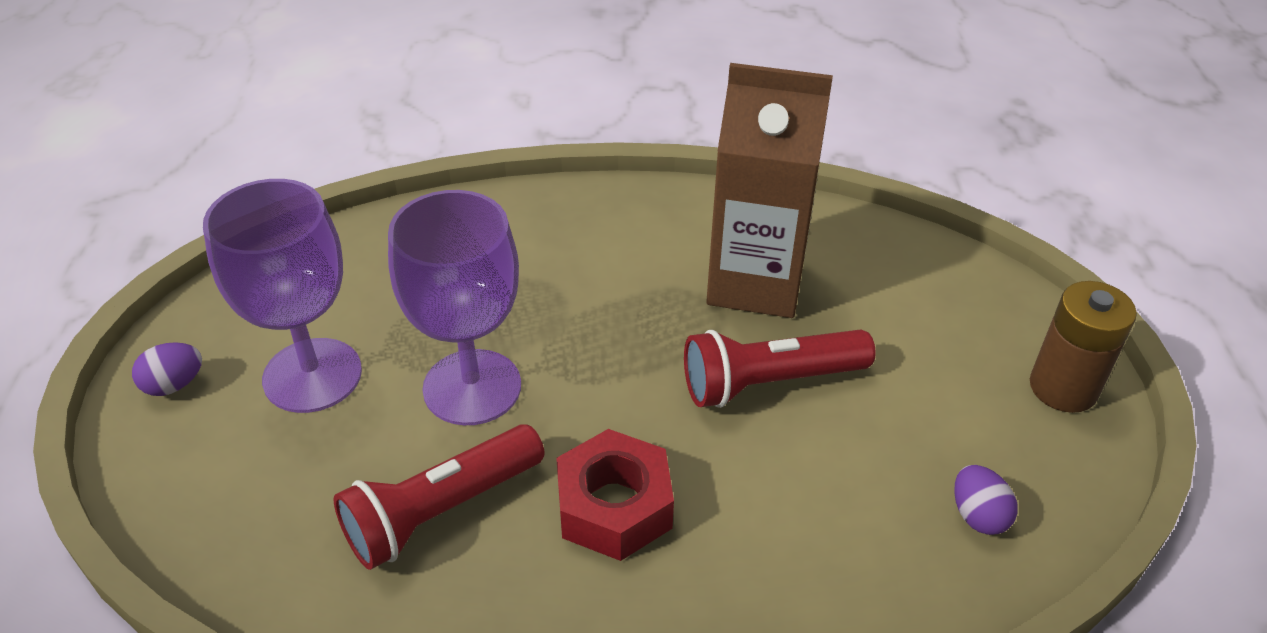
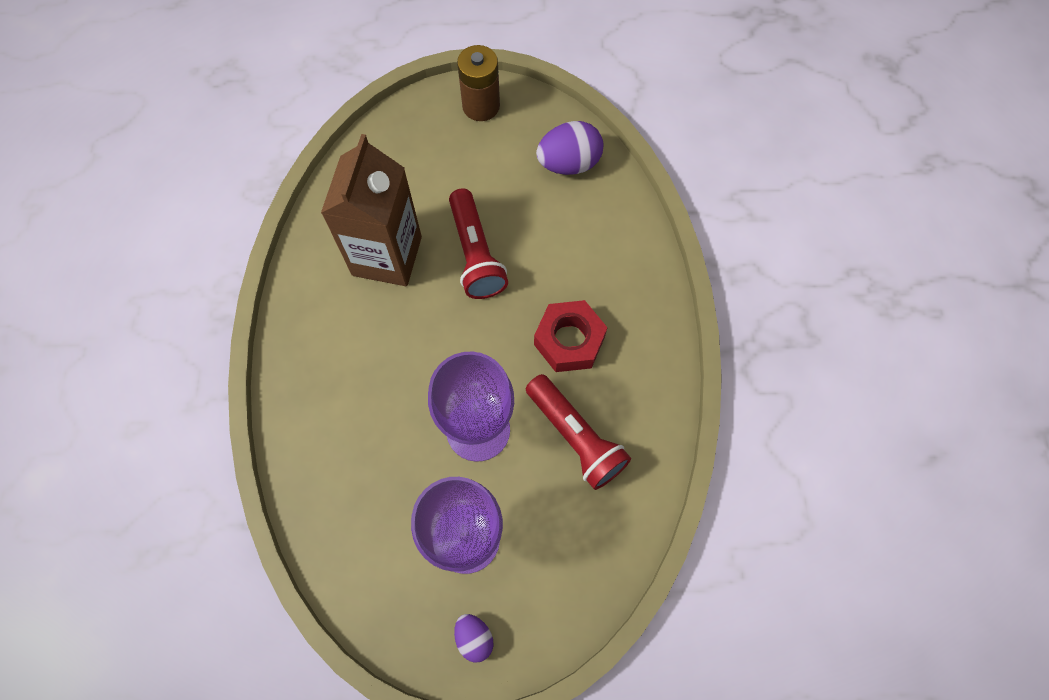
camera: 90 degrees left, 25 degrees up
purple egg [954,465,1018,535] -> purple egg [536,121,603,175], size x1.75

